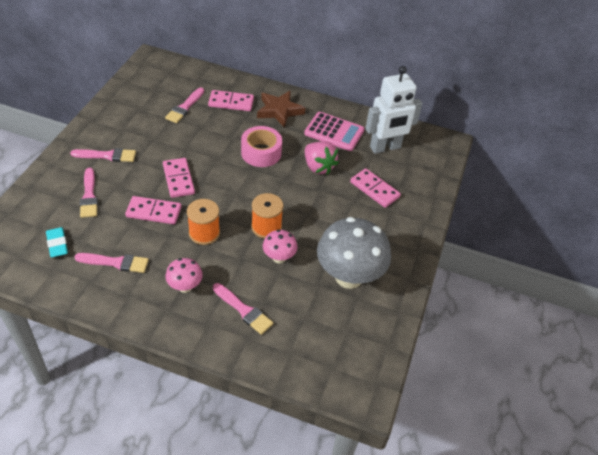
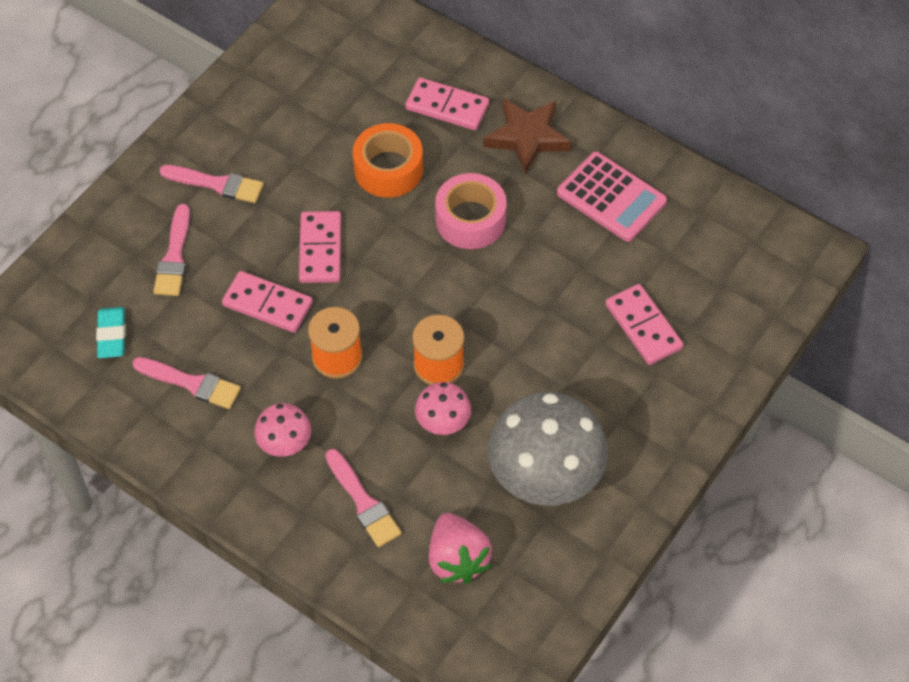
camera: 20 degrees right, 10 degrees up
pink brush [165,87,204,123] -> none
pink strawberry [305,141,339,175] -> pink strawberry moved to [429,513,492,584]
white robot [365,66,422,154] -> none
none -> orange tape [353,123,423,198]

